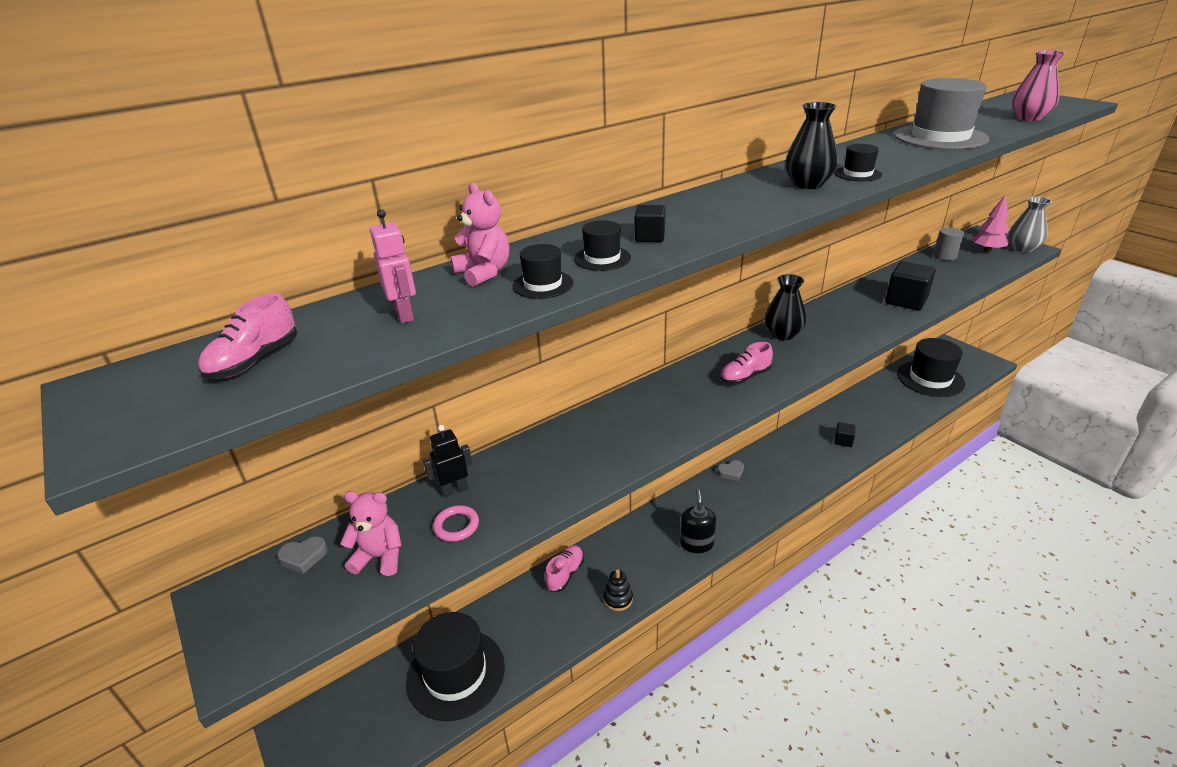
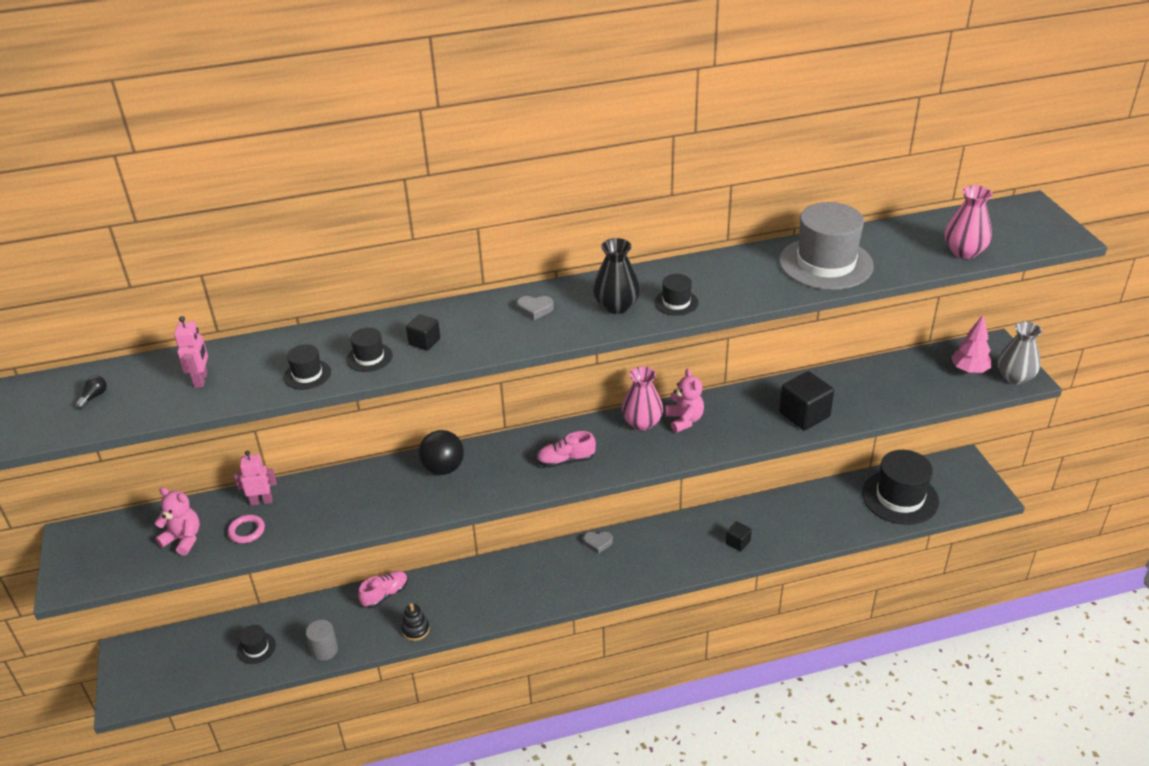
camera: 20 degrees right, 5 degrees up
pink shoe [198,293,297,379] -> black light bulb [75,375,107,409]
grey heart [277,536,328,574] -> grey heart moved to [517,296,554,320]
black hat [406,612,505,721] -> black hat [237,625,276,664], size x0.46
black robot [423,425,472,498] -> pink robot [234,451,277,506]
pink teddy bear [451,182,509,287] -> pink teddy bear moved to [665,368,704,433]
black soap dispenser [680,489,716,553] -> none
black vase [764,274,806,340] -> pink vase [622,367,663,431]
grey cylinder [933,227,964,261] -> grey cylinder moved to [306,620,338,661]
none -> black ball [419,430,464,475]

